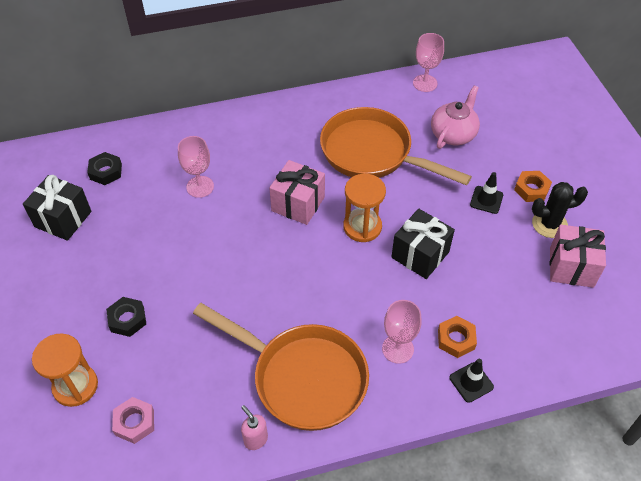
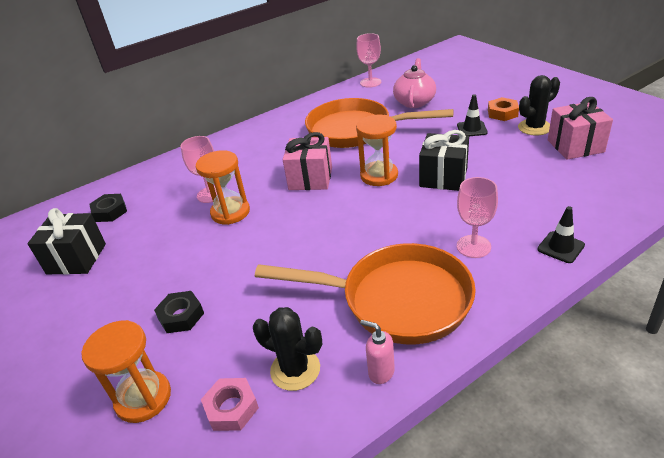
camera: 15 degrees left, 15 degrees down
orange nut [438,316,477,358] -> none
none -> orange hourglass [196,150,250,225]
none -> black cactus [253,307,322,391]

